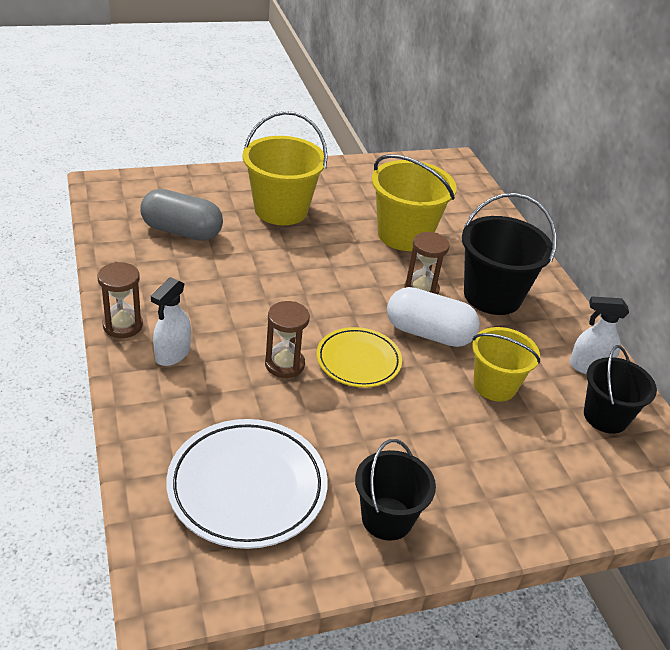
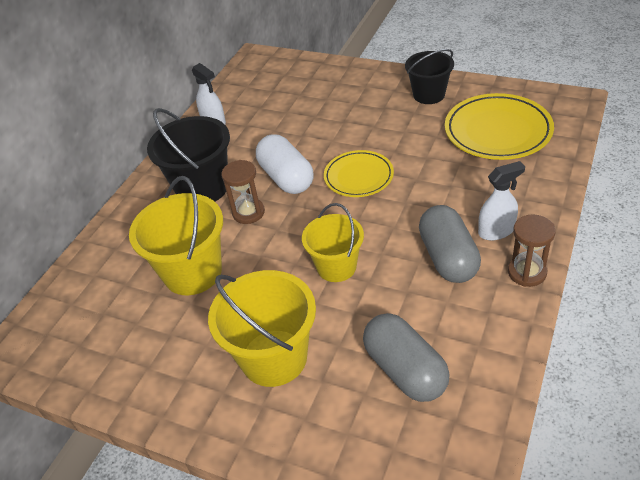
camera: 130 degrees left, 5 degrees up
white plate [166,419,328,549] -> yellow plate [445,93,554,160]
brown hourglass [265,301,310,378] -> none
yellow bucket [472,327,540,401] -> yellow bucket moved to [302,203,364,282]
black bucket [584,345,657,434] -> none
none -> grey capsule [419,205,481,283]

